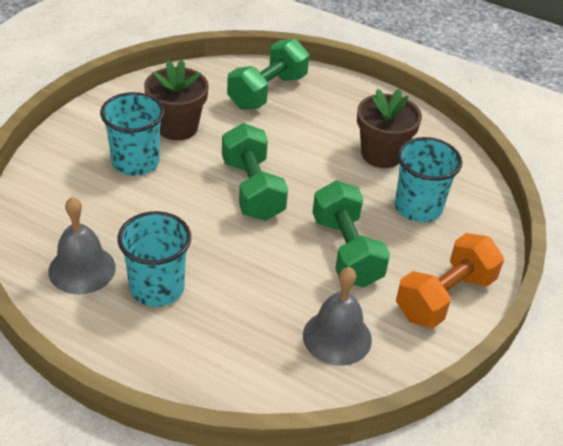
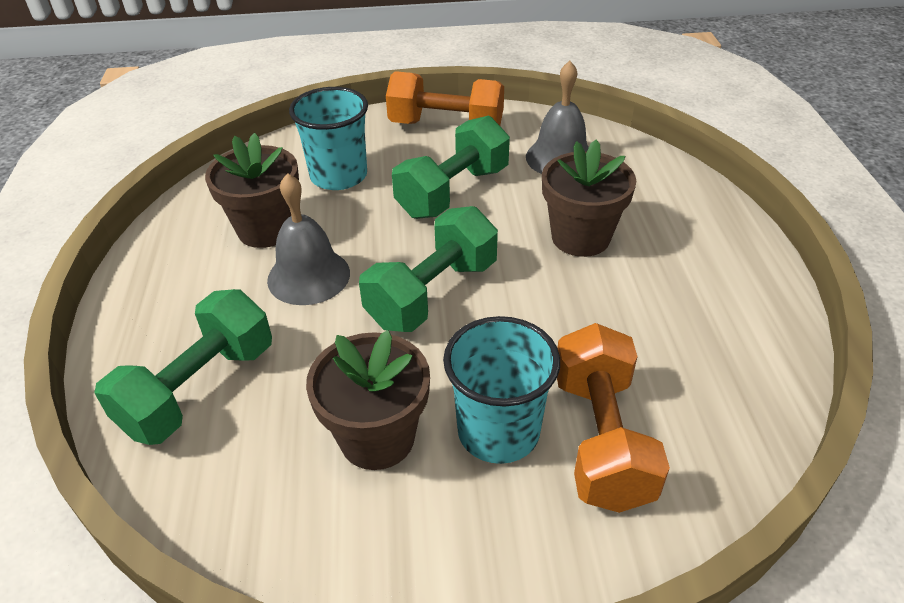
camera: 120 degrees left, 0 degrees up
grey bell [48,197,116,295] -> grey bell moved to [267,173,350,305]
turquoise cup [117,211,191,307] -> none
green dumbbell [227,38,309,110] -> green dumbbell turned 60 degrees counterclockwise [94,289,272,445]
none -> brown flower pot [542,139,636,257]
none -> orange dumbbell [557,323,670,513]

